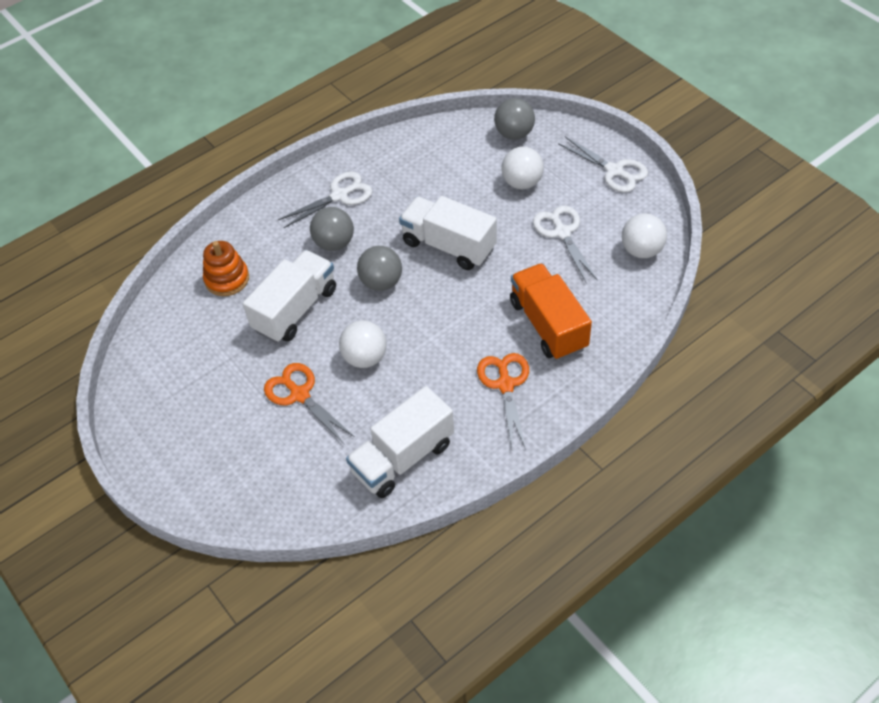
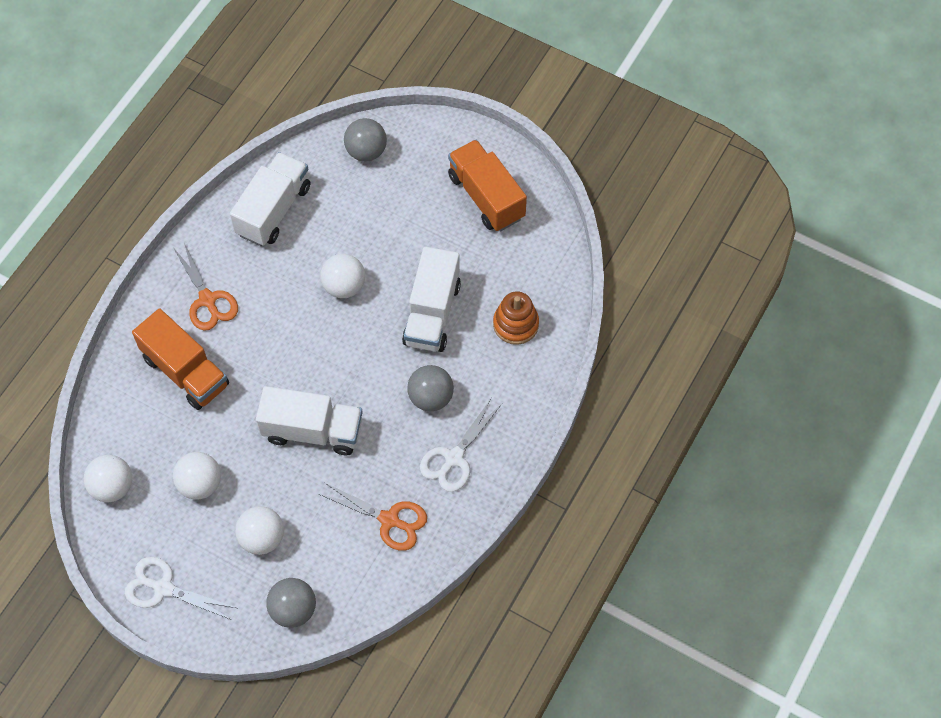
camera: 155 degrees right, 10 degrees up
orange scissors [264,363,355,444] -> orange scissors moved to [319,483,427,551]
grey ball [357,246,402,291] -> grey ball moved to [344,118,387,161]
white scissors [533,206,598,282] -> white ball [173,452,221,500]
none -> orange truck [448,140,527,231]

